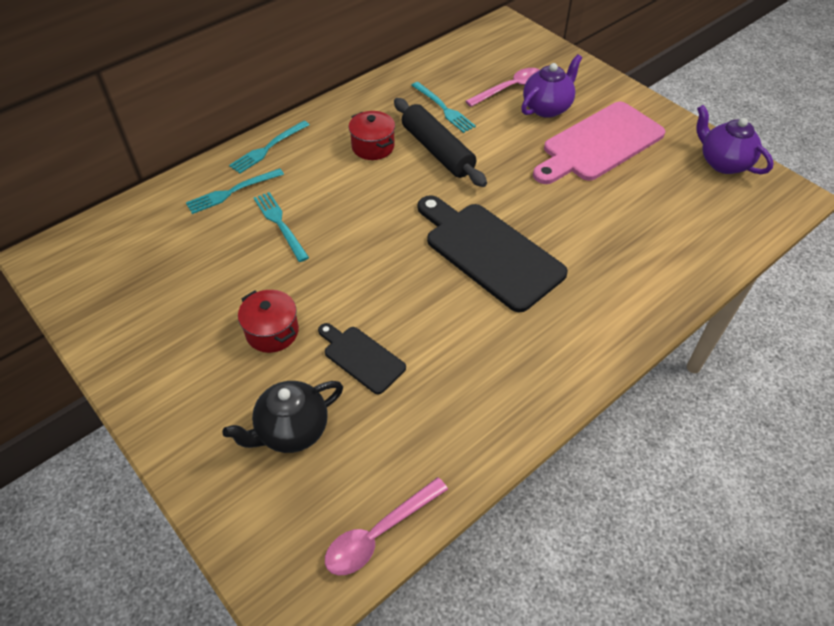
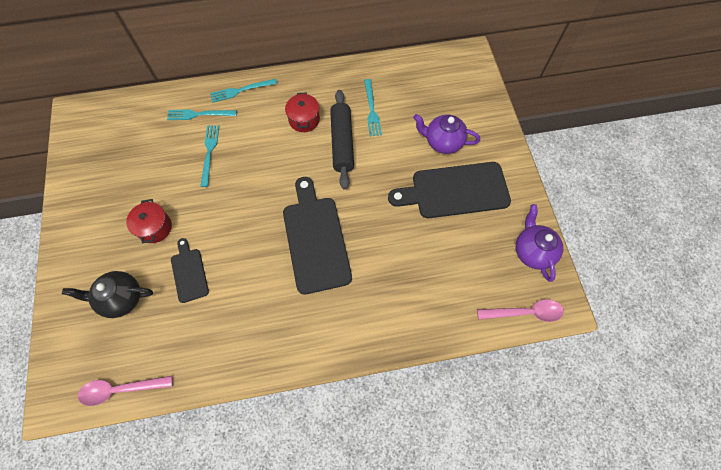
camera: 30 degrees right, 15 degrees up
pink spoon [465,68,540,107] -> pink spoon moved to [477,299,564,322]
purple teapot [521,54,582,118] -> purple teapot turned 150 degrees counterclockwise [413,114,480,154]
pink cutting board [533,102,665,184] -> black cutting board [388,162,511,218]

